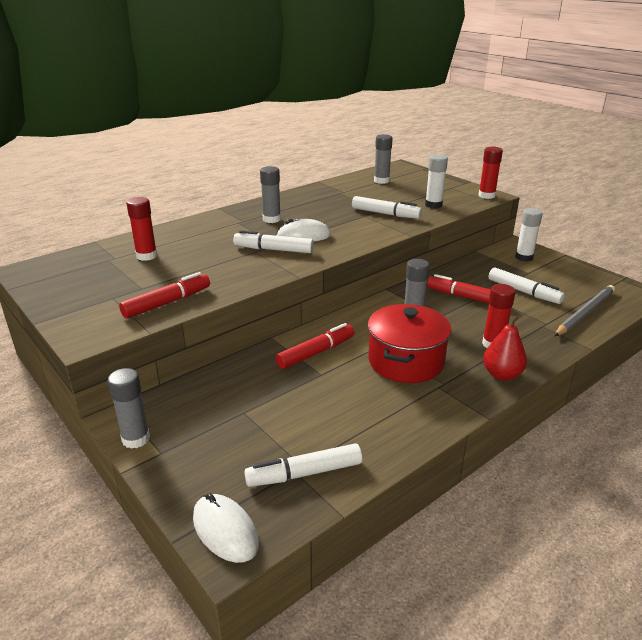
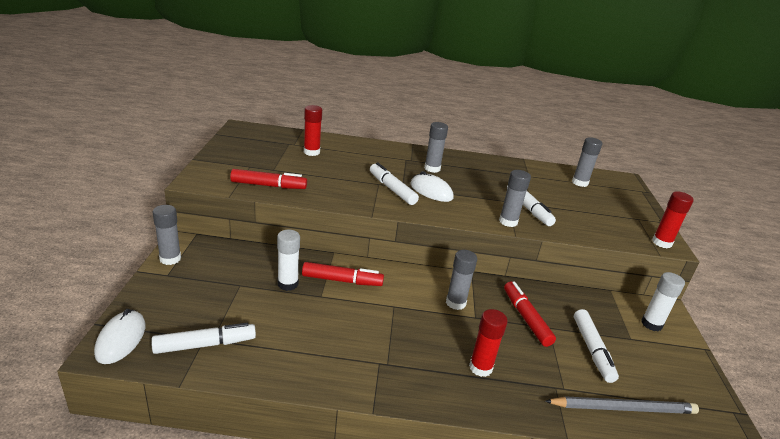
camera: 40 degrees right, 0 degrees up
white marker [244,443,362,487] -> white marker turned 135 degrees clockwise [151,323,256,354]
red pot [368,304,452,383] -> none
white glue stick [425,154,448,208] -> white glue stick moved to [277,230,300,291]
red pear [483,315,527,381] -> none
none -> grey glue stick [499,170,531,227]

